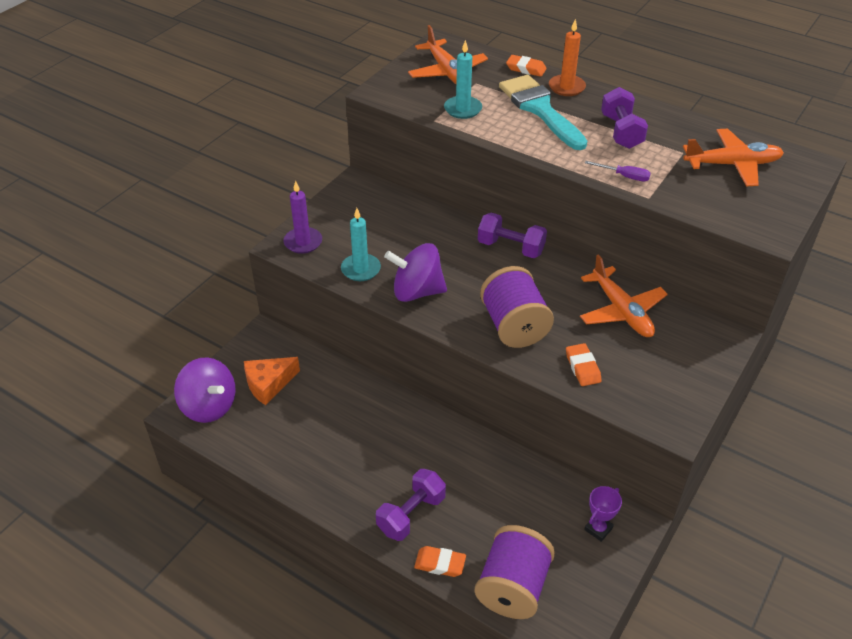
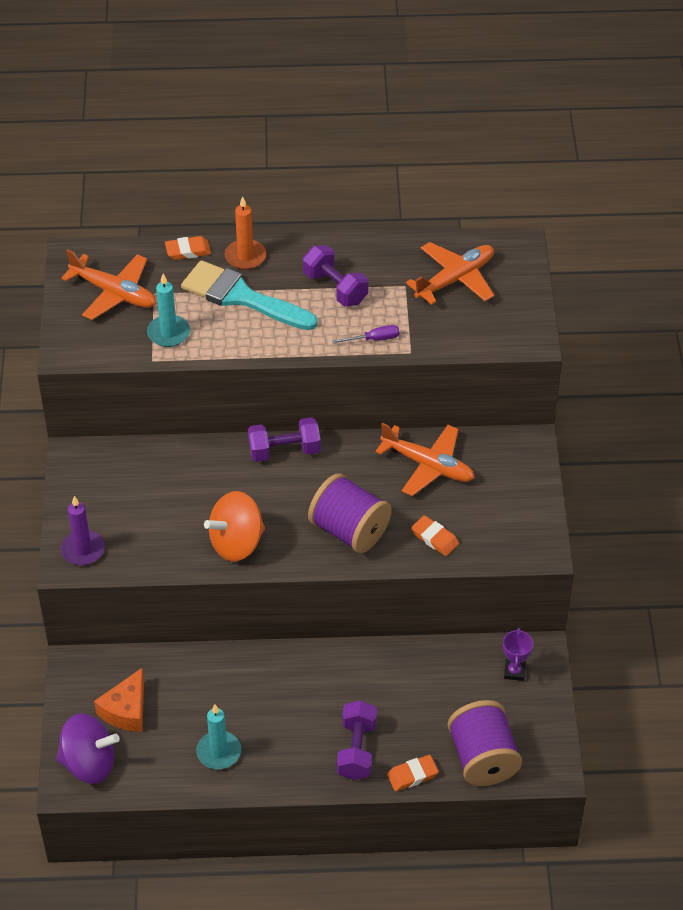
camera: 35 degrees left, 5 degrees up
turquoise candle [341,208,381,281] -> turquoise candle moved to [196,704,241,769]
purple spinning top [384,243,447,302] -> orange spinning top [204,491,265,562]

